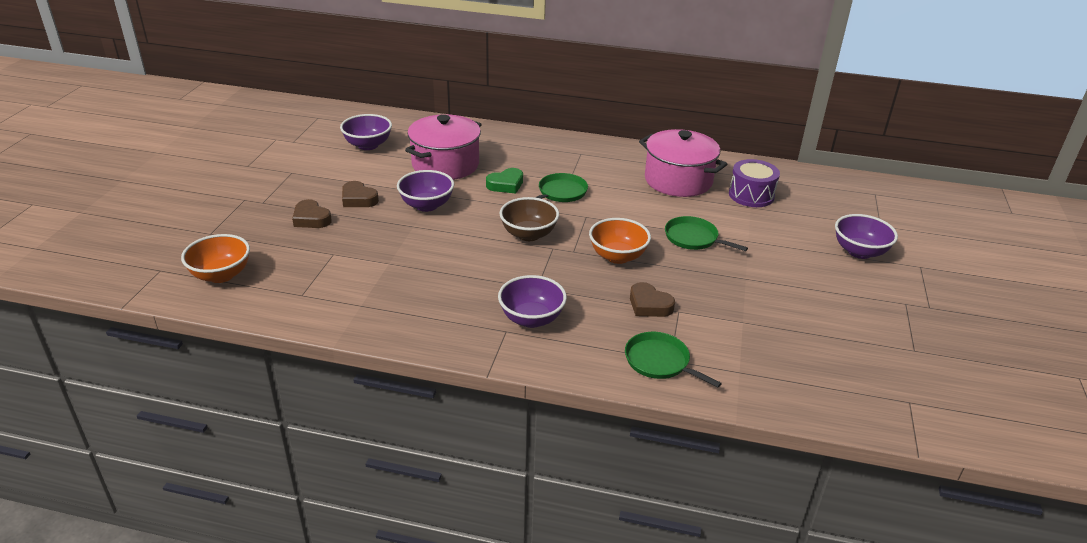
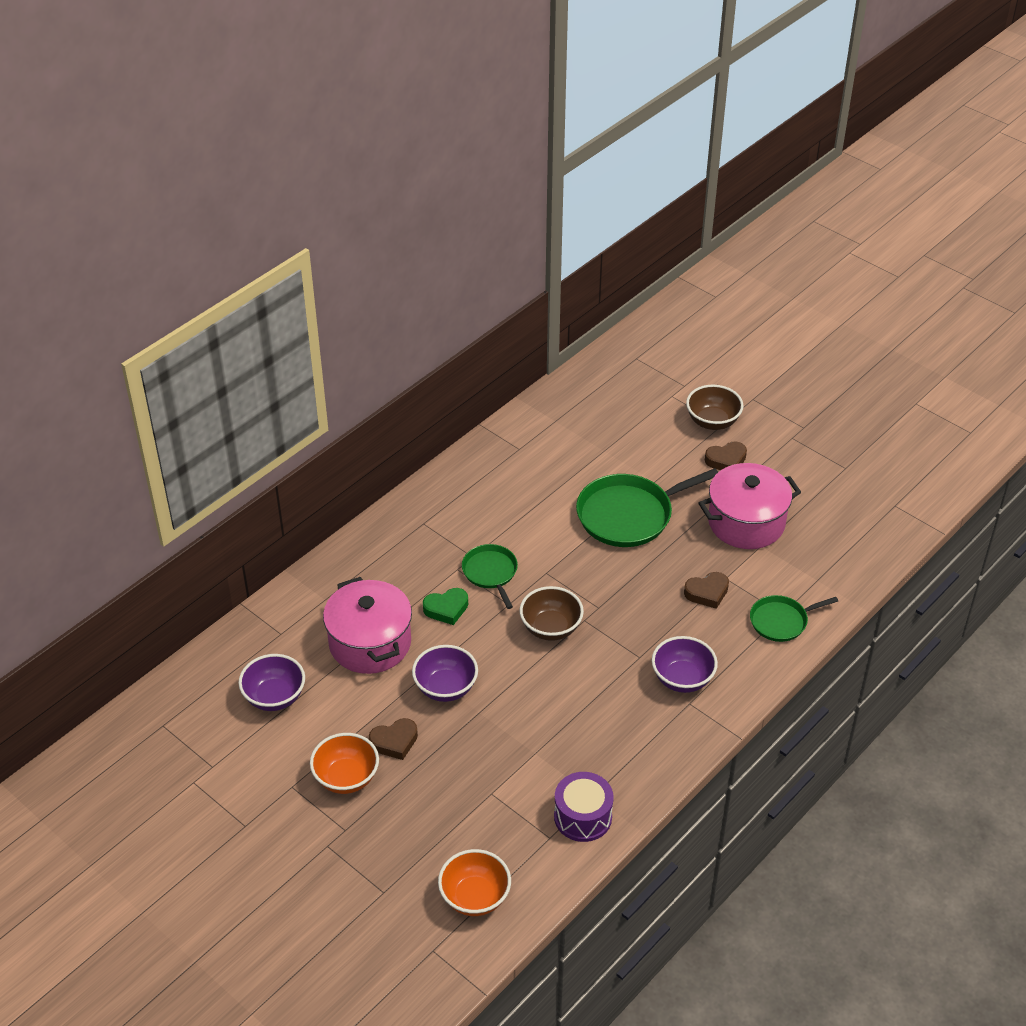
camera: 60 degrees left, 10 degrees up
brown heart [292,199,332,228] -> brown heart moved to [705,442,747,470]
green heart [486,168,523,193] -> green heart turned 75 degrees clockwise [423,588,468,625]
orange bowl [589,218,651,264] -> orange bowl moved to [310,733,379,794]
pink pot [639,129,727,197] -> pink pot moved to [698,463,801,549]
green pan [665,216,748,251] -> green pan [576,468,718,547], size x1.75
purple drum [729,159,780,207] -> purple drum moved to [554,772,614,842]
purple bowl [835,214,898,259] -> brown bowl [686,385,744,430]

